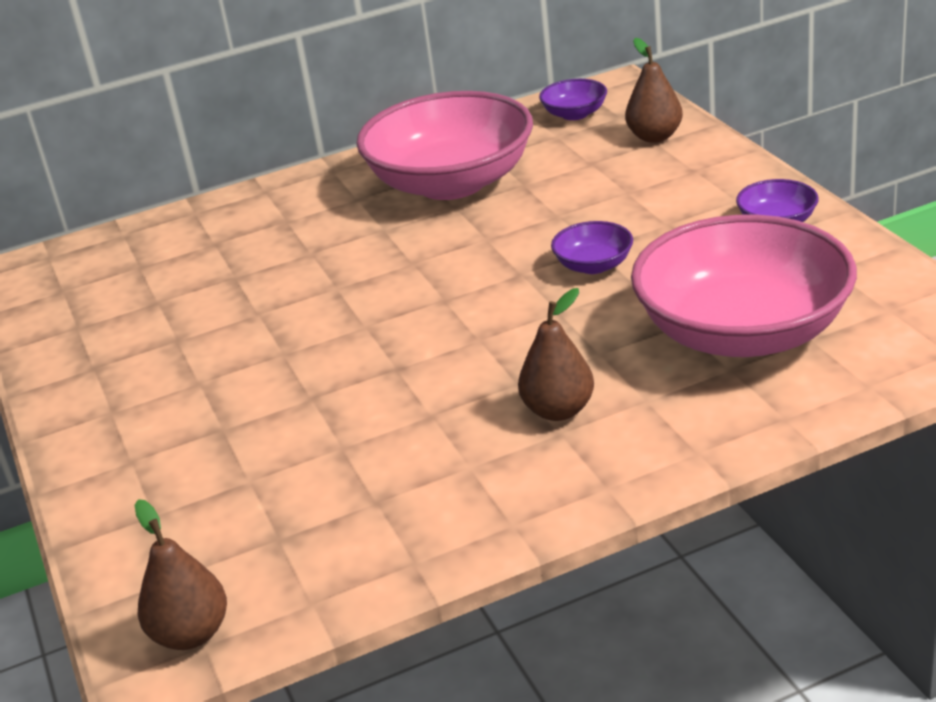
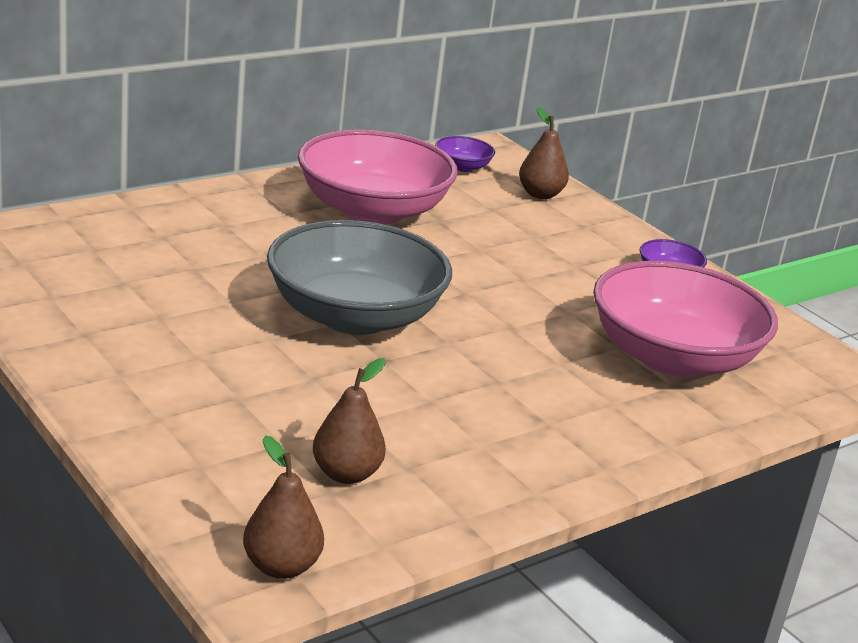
camera: 20 degrees left, 5 degrees down
brown pear [518,288,594,421] -> brown pear moved to [313,358,386,484]
purple bowl [551,221,633,274] -> none
none -> grey bowl [267,220,452,335]

